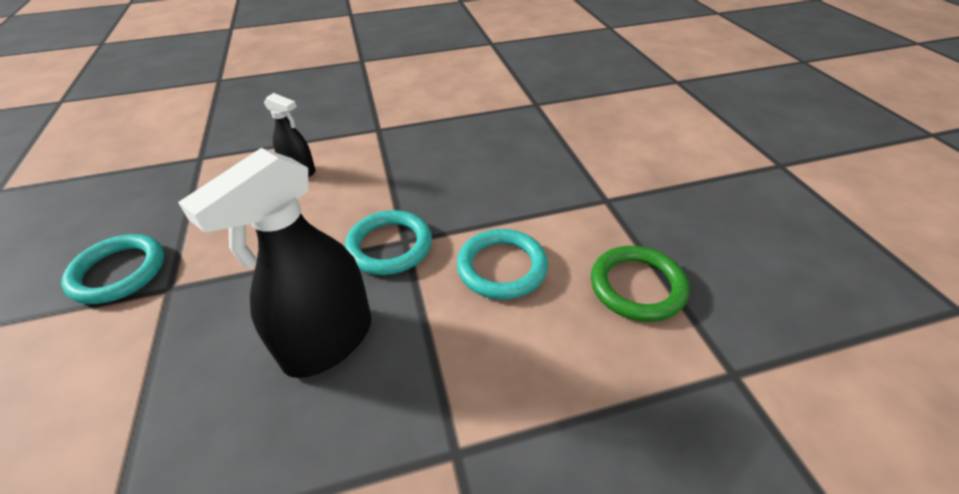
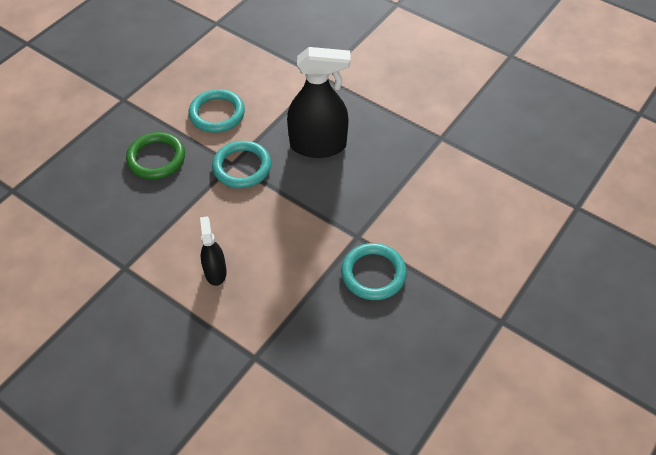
camera: 130 degrees left, 10 degrees up
green ring [591,246,690,322] -> green ring moved to [126,132,185,179]

